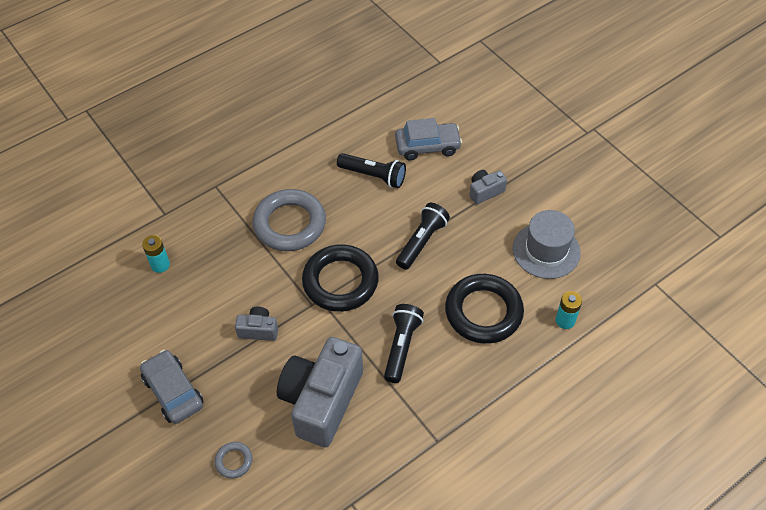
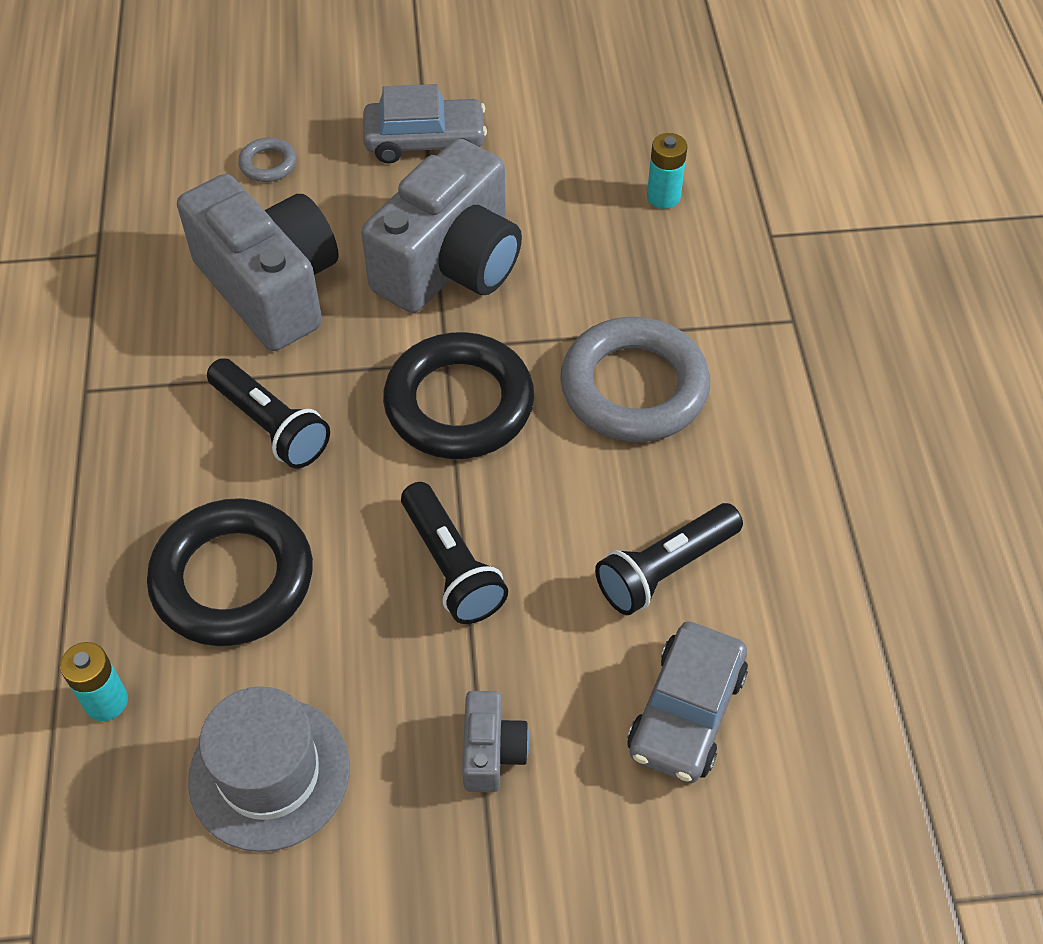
camera: 120 degrees right, 0 degrees up
grey camera [235,307,278,341] -> grey camera [361,138,522,313], size x2.25

